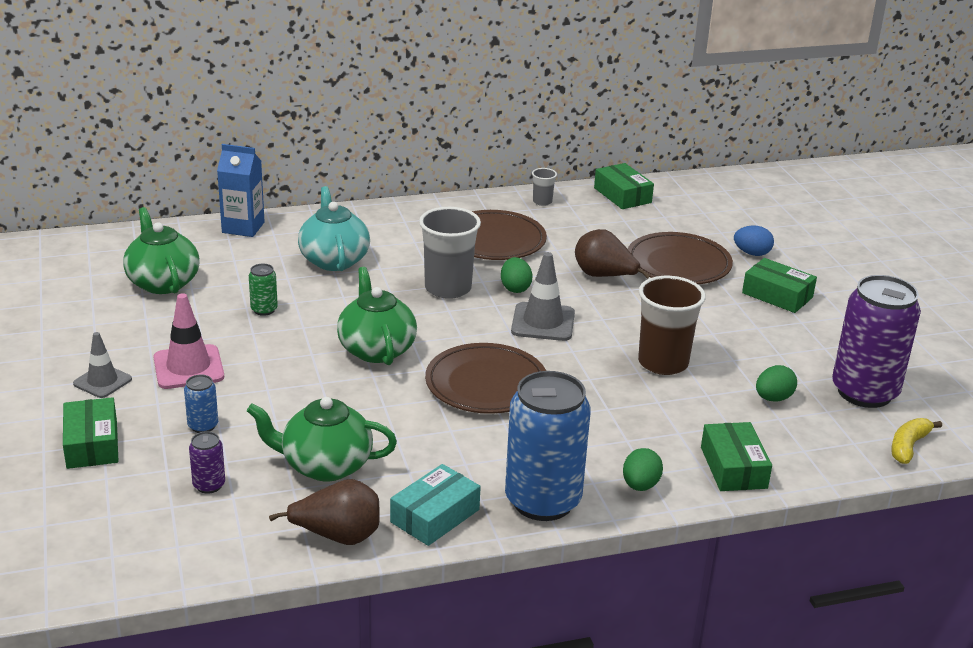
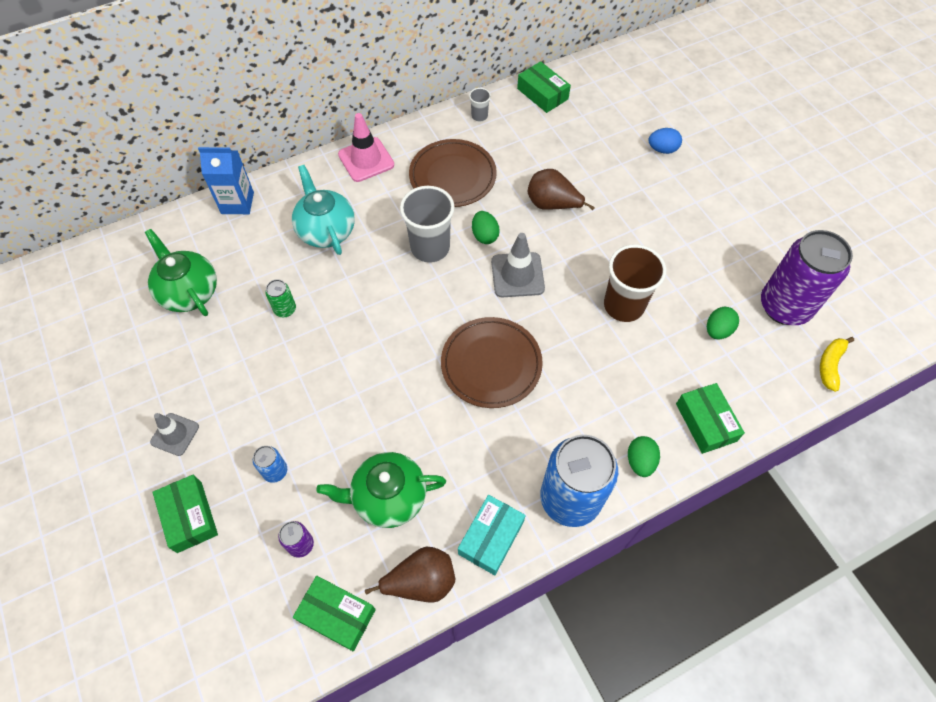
camera: 10 degrees left, 30 degrees up
pink traffic cone [153,293,224,389] -> pink traffic cone moved to [338,113,394,182]
green teapot [337,267,417,365] -> none
brown plate [628,232,733,284] -> none
green box [742,258,817,313] -> green box moved to [293,576,376,652]

